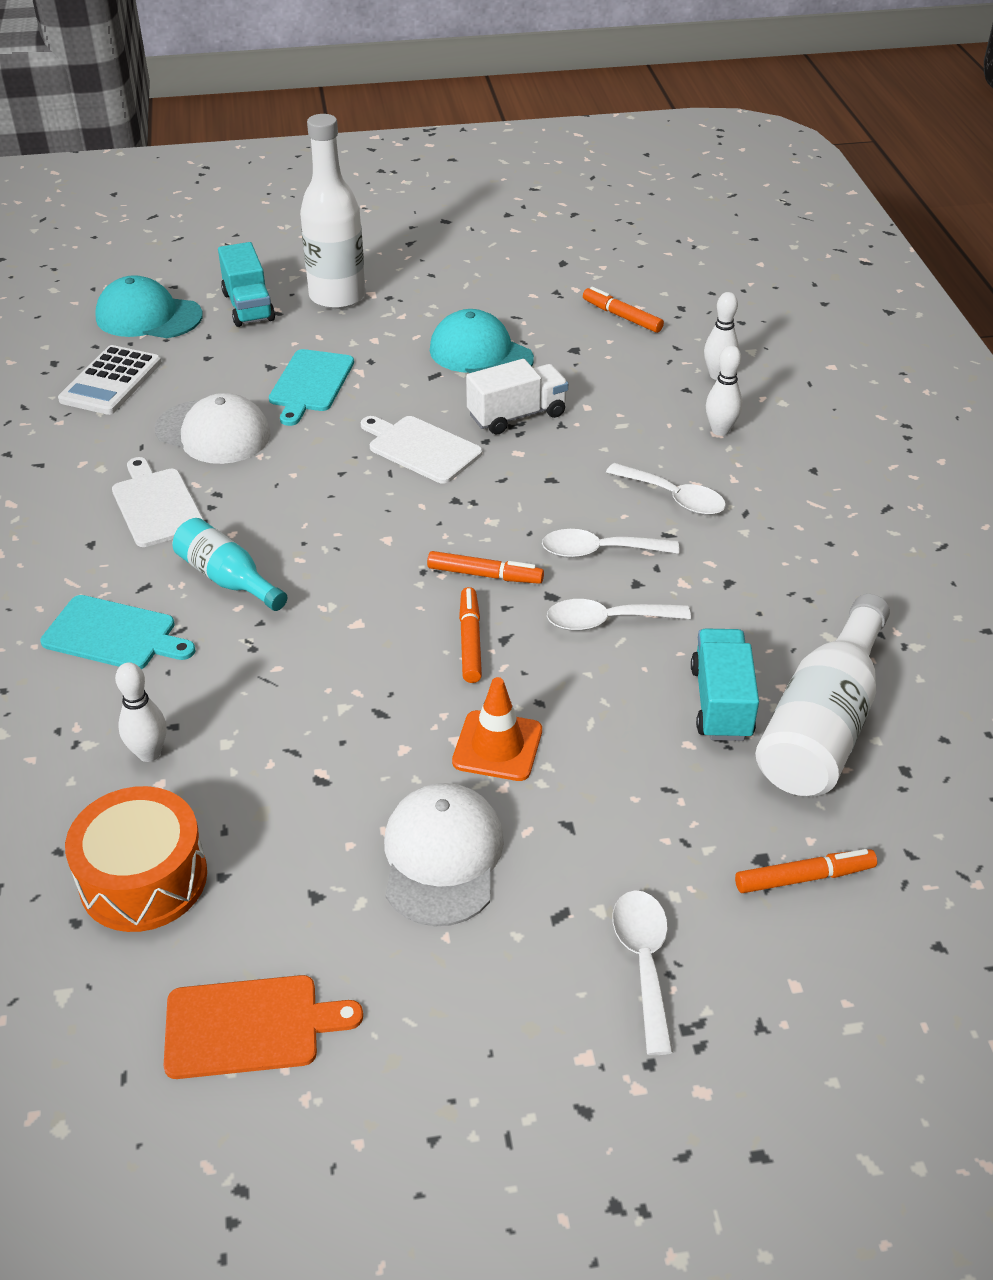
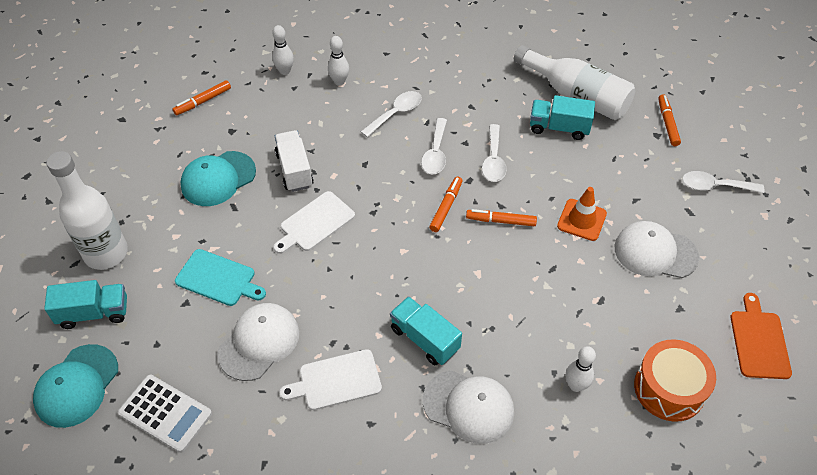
camera: 80 degrees left, 10 degrees up
turquoise cutting board [40,595,196,669] -> white cap [423,370,514,444]
turquoise bottle [172,518,288,611] -> turquoise truck [390,296,462,365]

